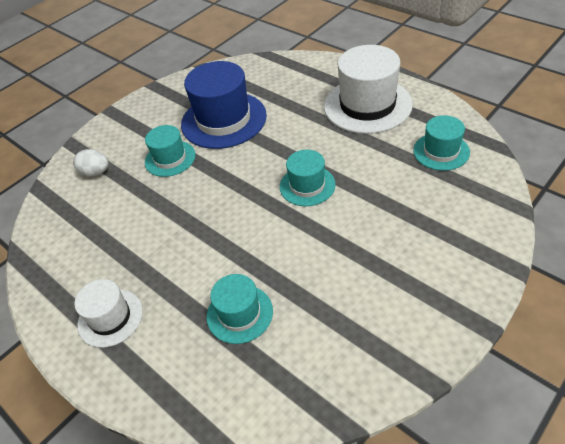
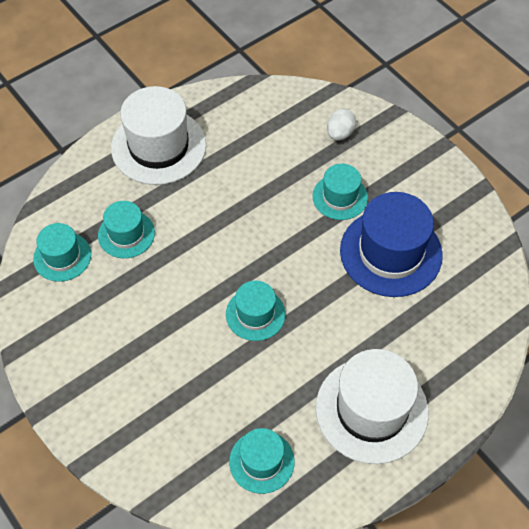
camera: 95 degrees right, 10 degrees up
white hat [74,279,143,348] -> white hat [111,86,206,185], size x1.78
none -> turquoise hat [33,223,91,282]

